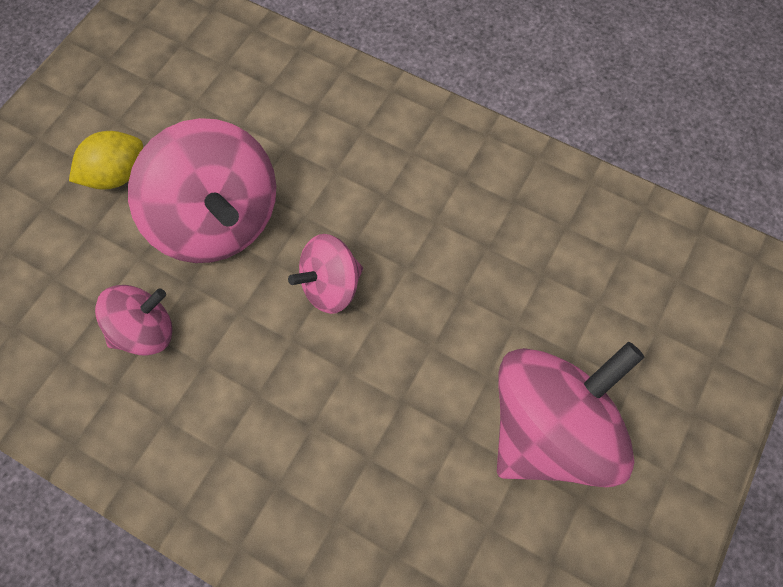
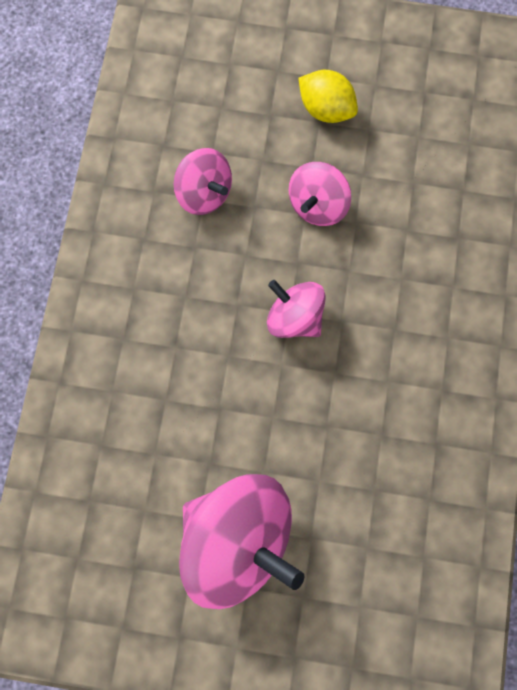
camera: 70 degrees right, 10 degrees up
pink spinning top [128,118,276,263] -> pink spinning top [289,162,351,226], size x0.54

